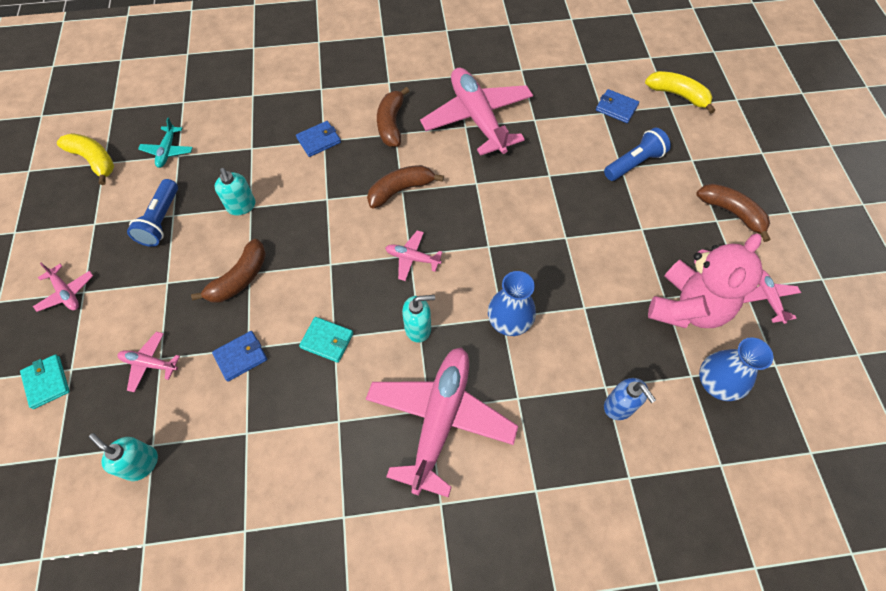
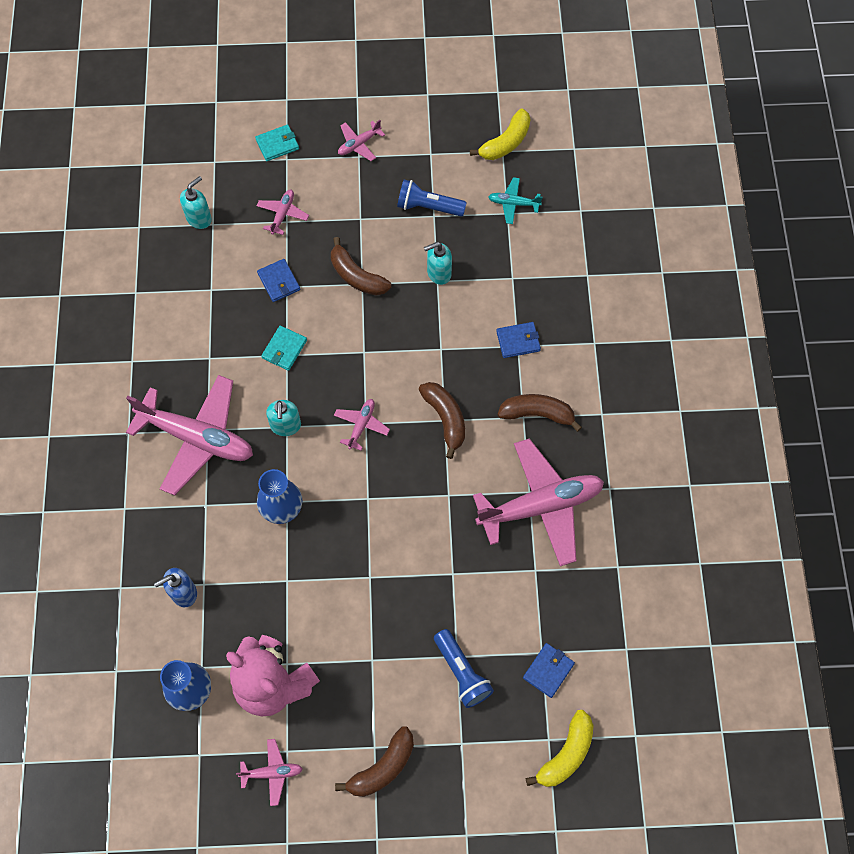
camera: 95 degrees right, 5 degrees up
blue wallet [296,121,341,157] -> blue wallet turned 75 degrees counterclockwise [496,322,541,358]

